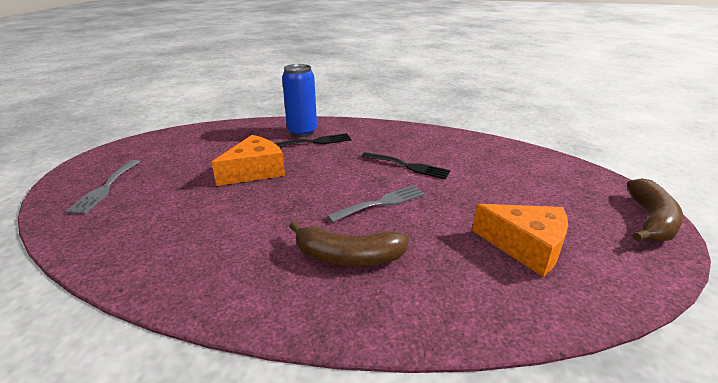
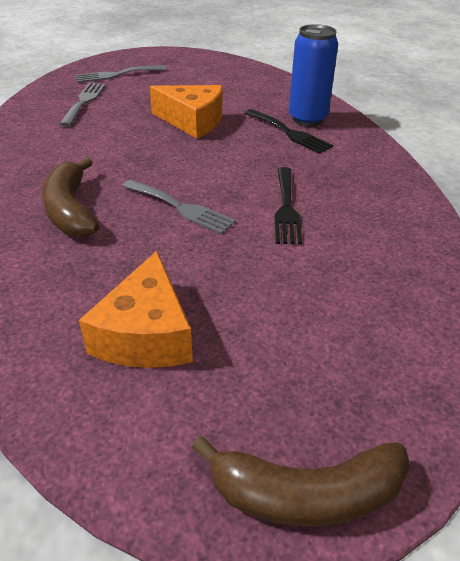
camera: 65 degrees right, 10 degrees up
none -> grey fork [60,83,106,126]

